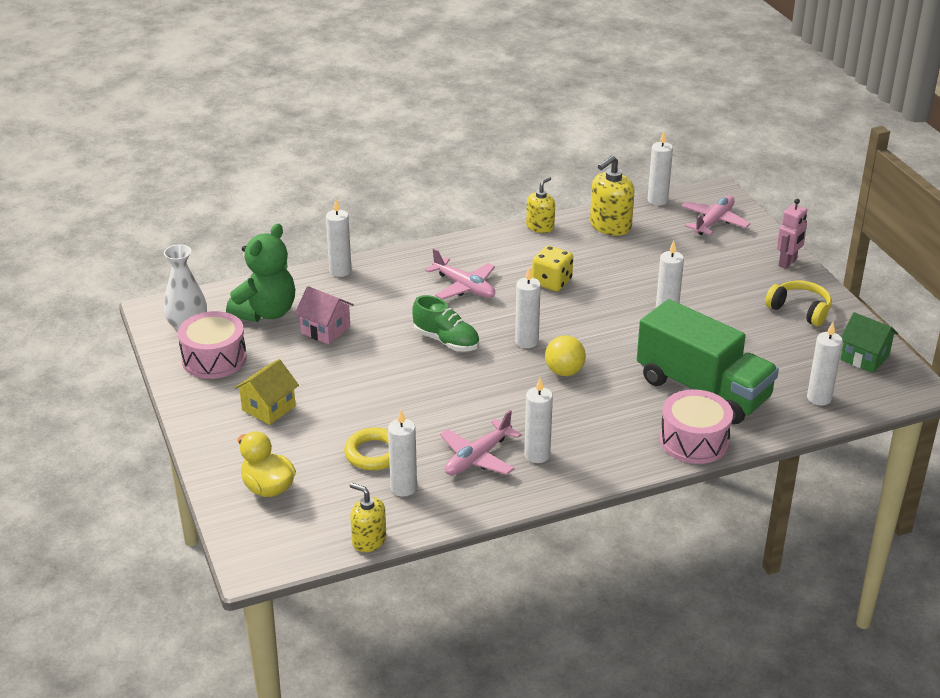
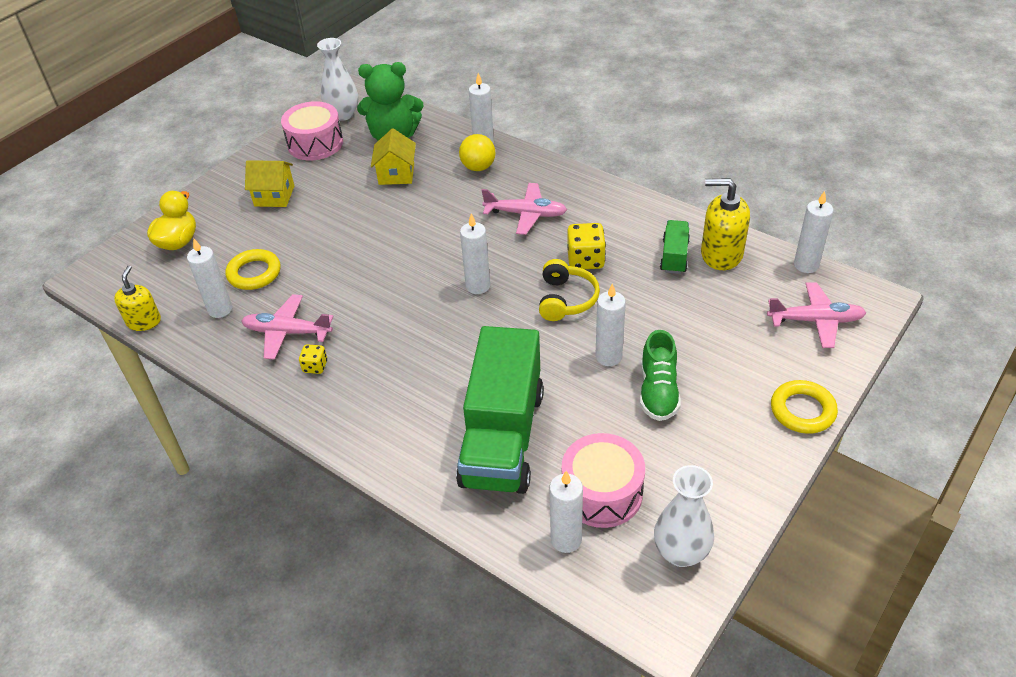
camera: 60 degrees right, 10 degrees up
pink house [295,286,354,344] -> yellow house [371,128,416,185]
green shoe [413,295,479,352] -> green shoe moved to [640,330,681,421]
pink plane [425,249,495,300] -> pink plane turned 90 degrees counterclockwise [482,183,567,235]
white candle [524,378,553,463] -> yellow dice [299,344,327,374]
yellow soap dispenser [526,176,555,233] -> none
yellow ball [545,335,586,376] -> yellow ball moved to [459,134,496,171]
pink drum [660,389,733,464] -> pink drum moved to [562,433,645,528]
yellow headphones [765,281,832,326] -> yellow headphones moved to [539,259,600,321]
pink robot [776,199,807,269] -> yellow ring [771,380,838,434]
green house [840,312,898,373] -> white vase [654,465,714,567]
none -> green truck [660,220,690,274]

